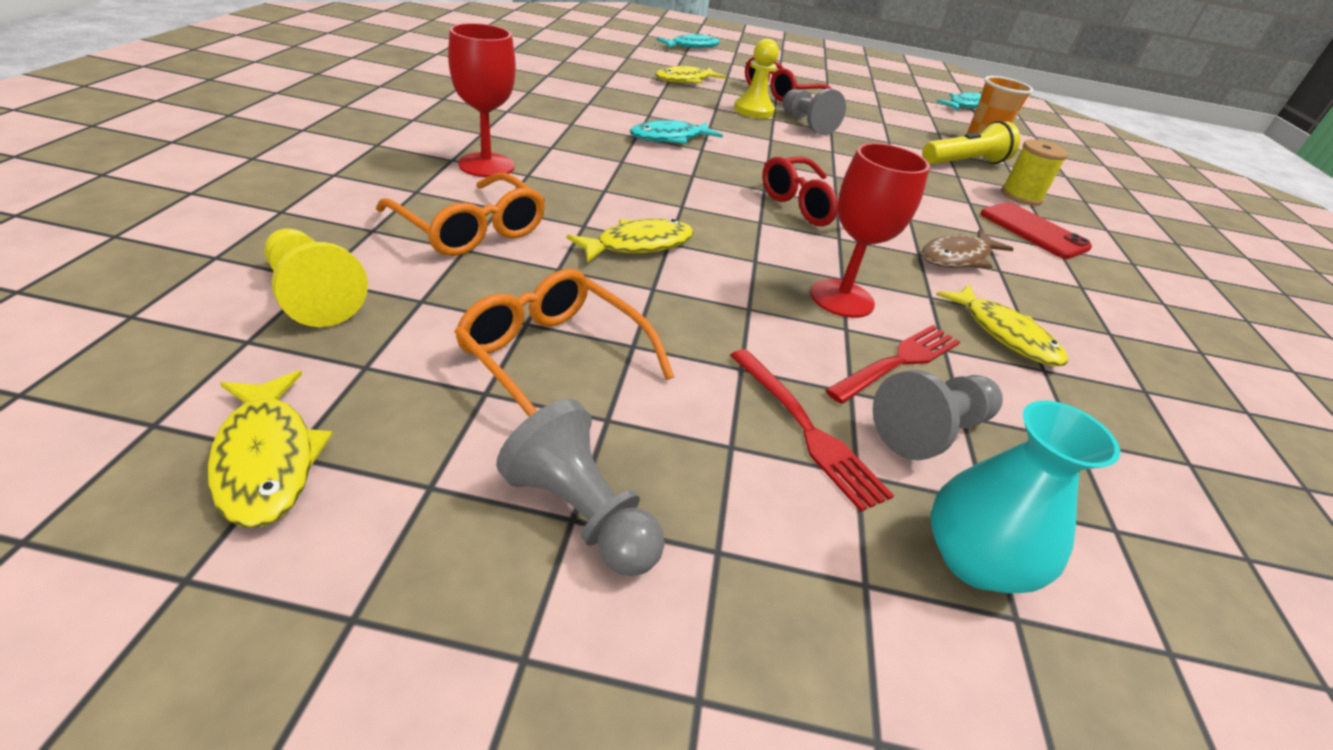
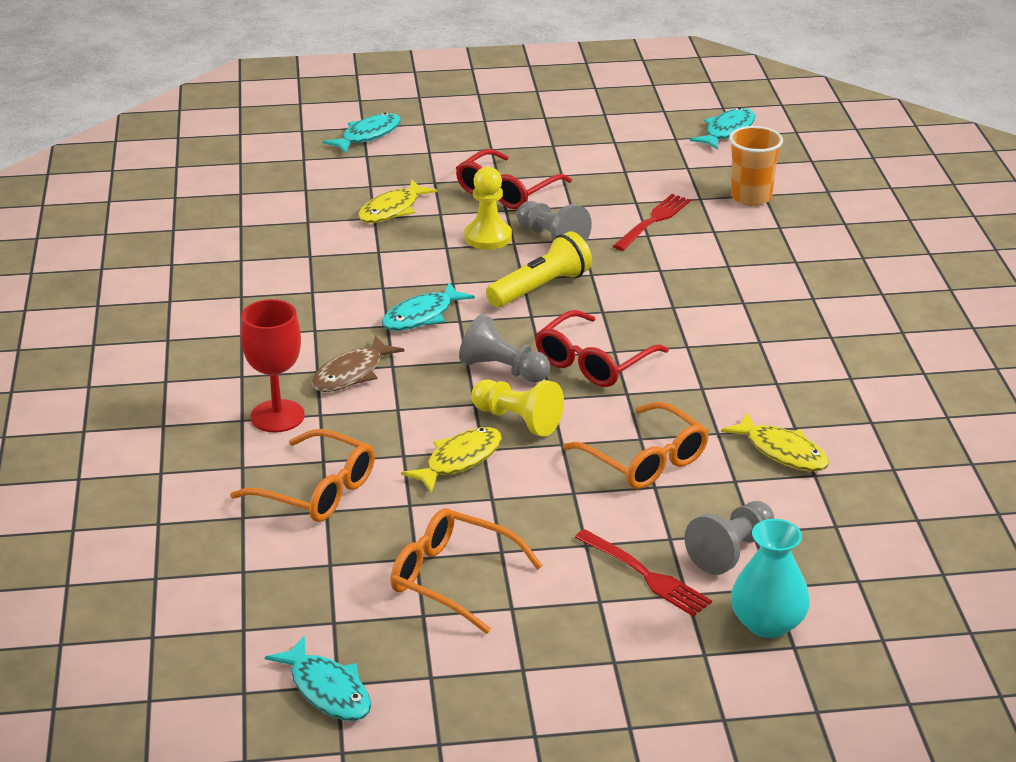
camera: 10 degrees left, 5 degrees down
yellow fish [207,371,333,528] -> turquoise fish [265,636,371,721]
yellow pawn [264,229,368,327] -> yellow pawn moved to [471,379,564,437]
grey pawn [496,399,665,576] -> grey pawn moved to [459,314,550,383]
red goblet [810,143,930,318] -> orange glasses [563,402,709,489]
red fork [826,325,960,404] -> red fork moved to [613,194,691,251]
yellow flashlight [922,121,1020,165] -> yellow flashlight moved to [486,231,592,308]
brown fish [922,229,1014,268] -> brown fish moved to [312,335,404,392]
red phone [980,202,1092,259] -> none
yellow spool [1001,139,1068,205] -> none

